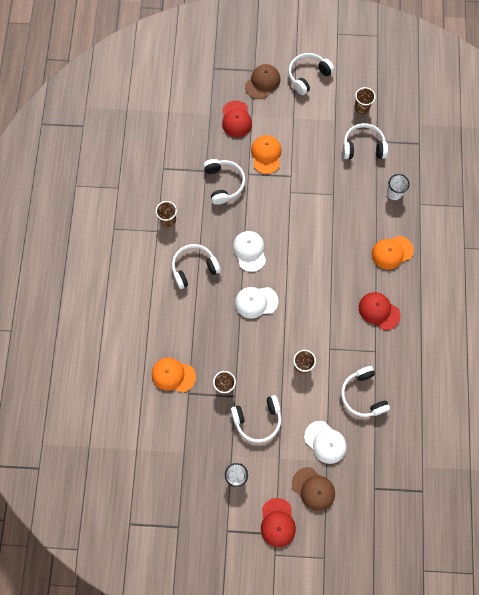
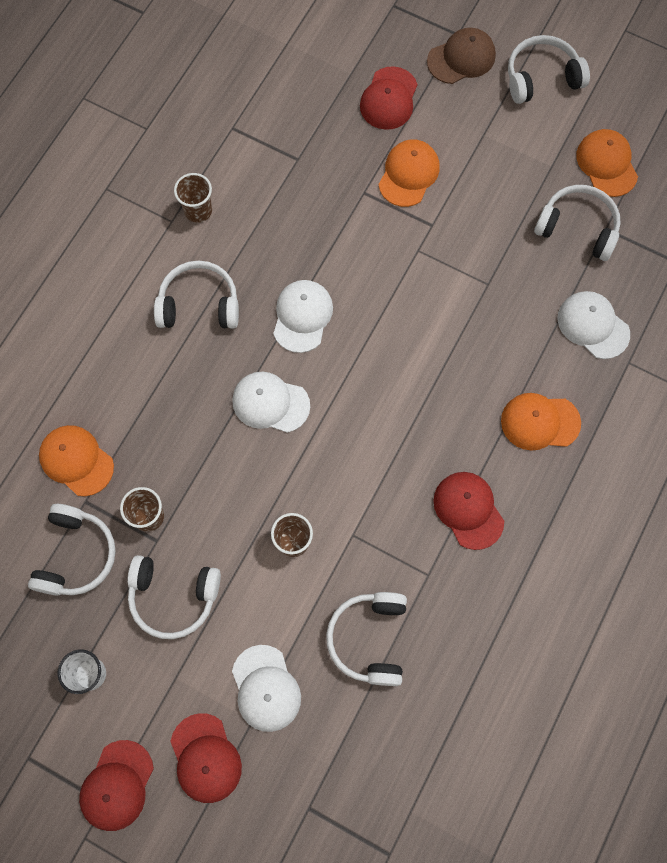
camera: 25 degrees right, 0 degrees up
white headphones [203,159,246,205] -> white headphones moved to [28,504,116,596]
brown cap [292,467,335,511] -> red cap [170,713,242,803]
brown cup [354,87,376,114] -> orange cap [576,129,638,197]
white cup [387,174,410,200] -> white cap [557,291,630,359]

